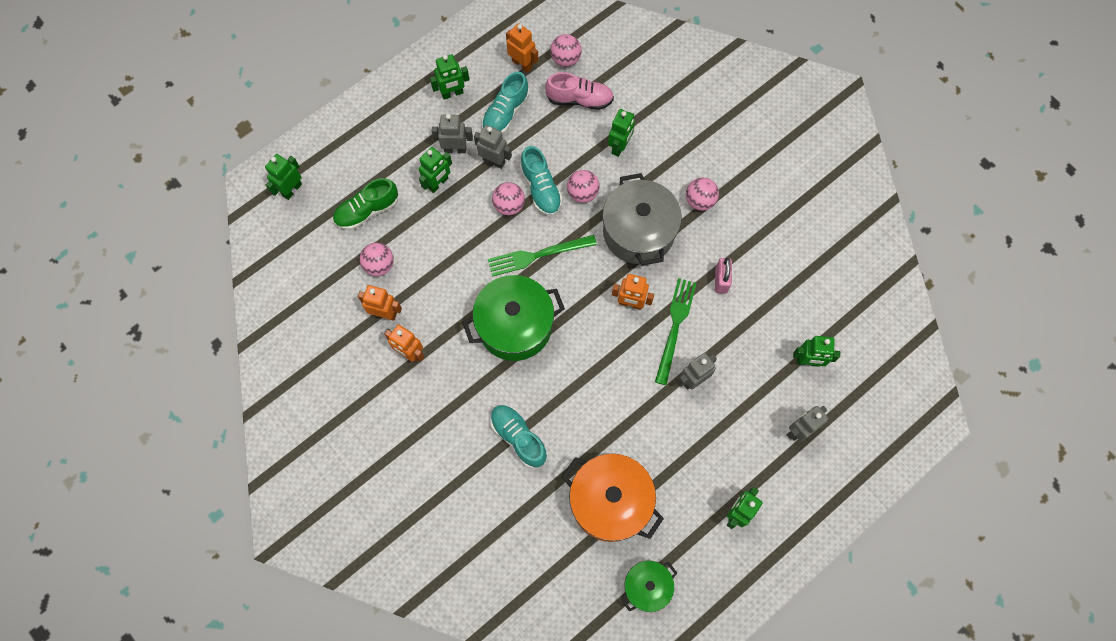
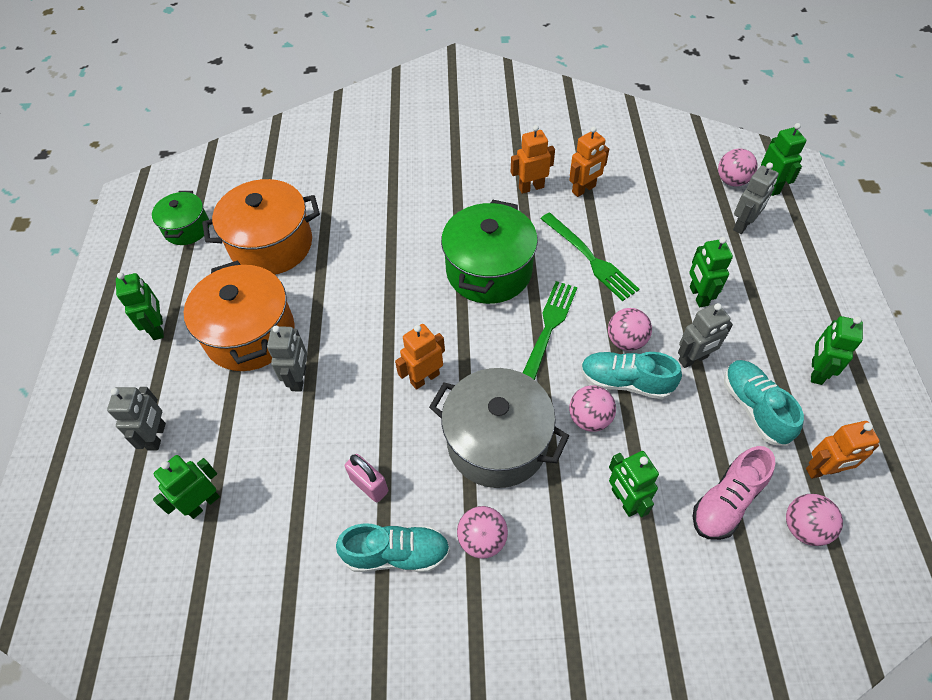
camera: 130 degrees right, 15 degrees down
green shoe [333,178,398,230] -> none
pink ball [360,243,394,276] -> pink ball moved to [718,149,758,186]
grey robot [432,114,473,153] -> grey robot moved to [733,163,779,234]
turquoise shoe [490,405,547,468] -> turquoise shoe moved to [336,523,450,572]
green fork [655,278,697,385] -> green fork moved to [541,212,639,301]
none -> orange pot [183,260,294,371]

